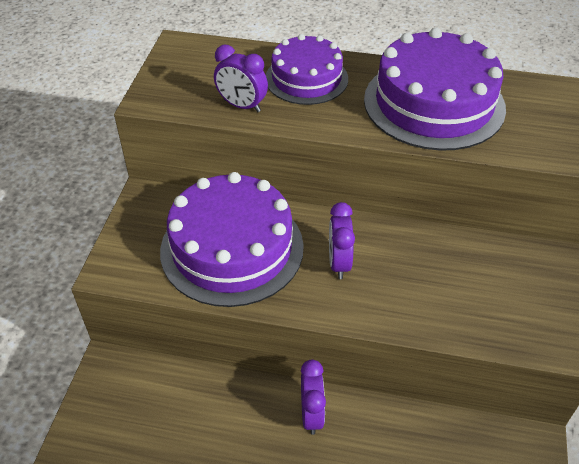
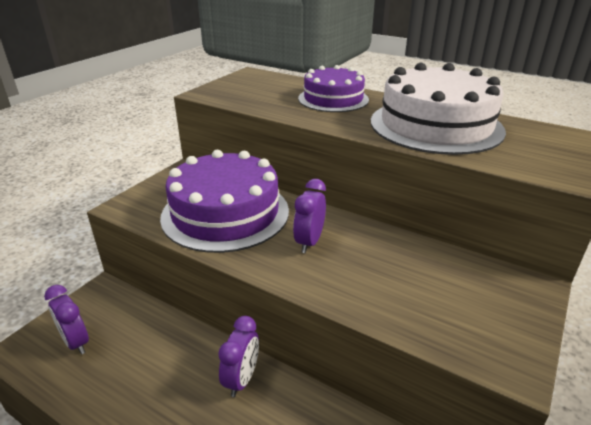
camera: 20 degrees right, 15 degrees down
purple clock [214,45,268,112] -> purple clock moved to [44,285,89,354]
purple cake [364,28,506,151] -> white cake [371,63,506,155]

